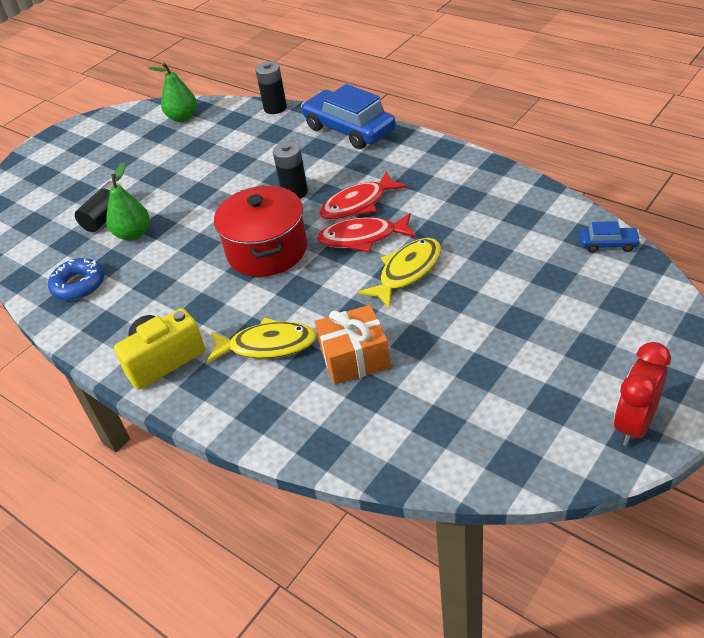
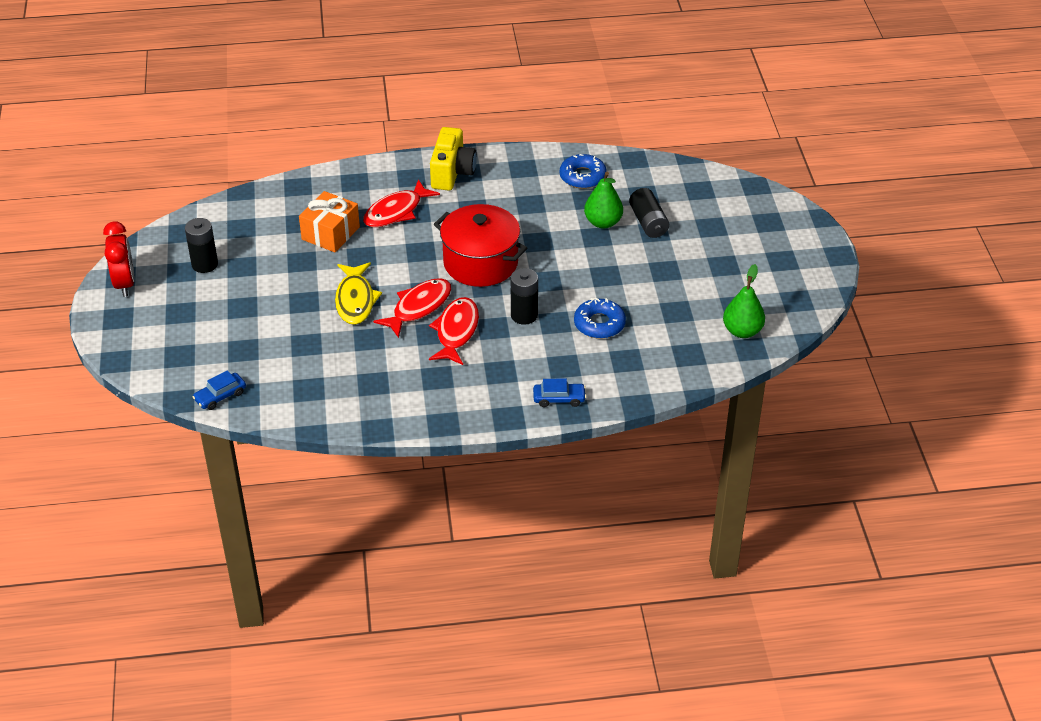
camera: 130 degrees right, 0 degrees up
yellow fish [207,317,317,363] -> red fish [363,179,440,227]
black battery [255,61,287,114] -> black battery moved to [185,218,218,273]
blue car [301,84,396,149] -> blue car [533,378,586,407], size x0.46
none -> blue donut [574,298,626,339]

